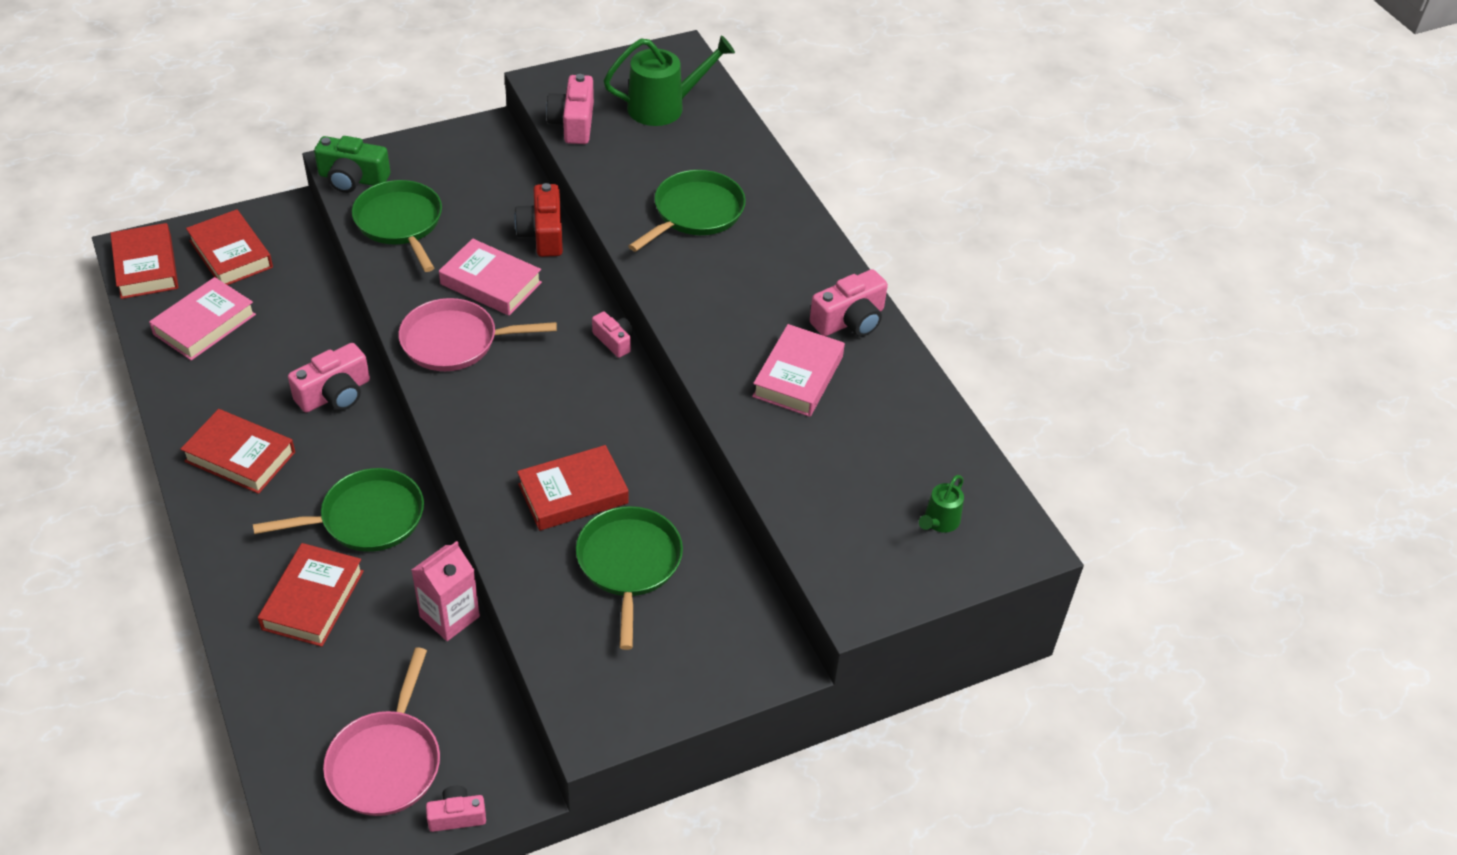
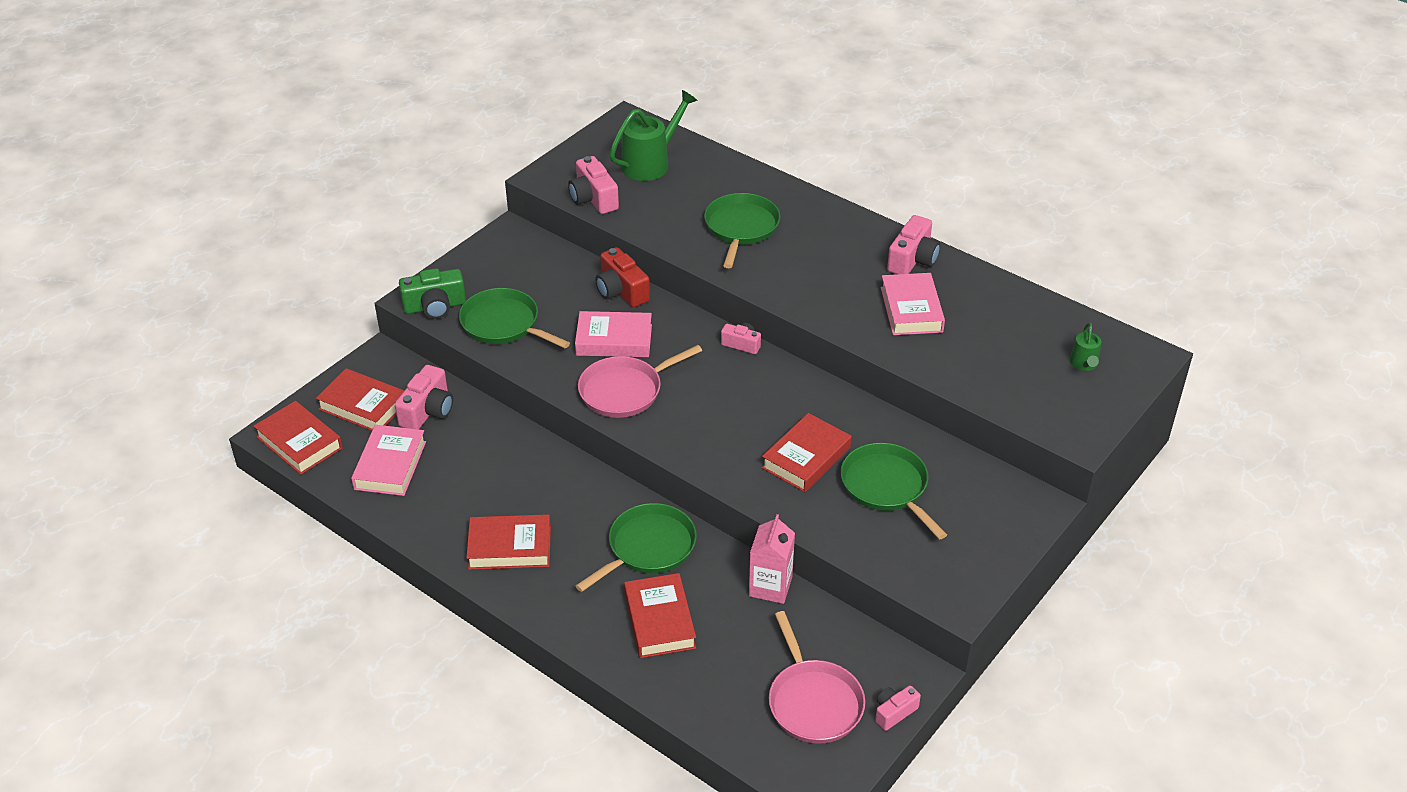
camera: 25 degrees left, 5 degrees down
pink camera [288,343,370,413] -> pink camera moved to [395,365,453,430]

